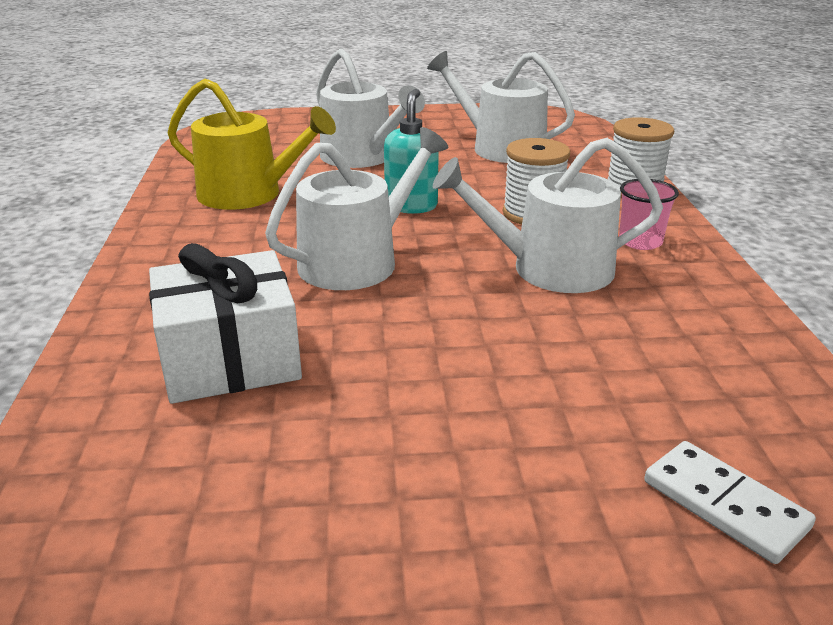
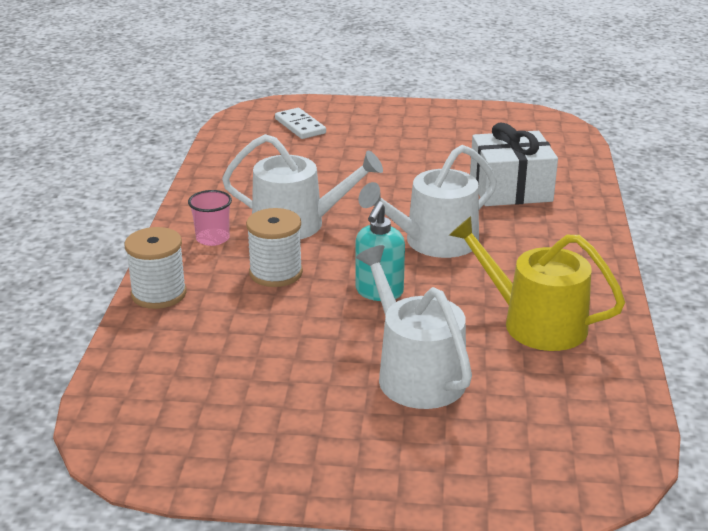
camera: 170 degrees left, 0 degrees up
white watering can [427,51,575,163] -> none

